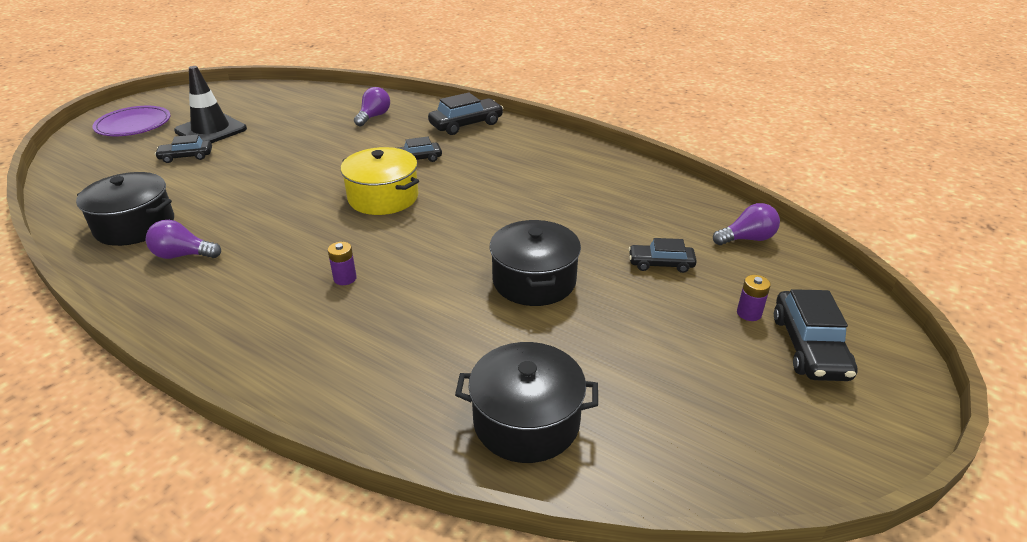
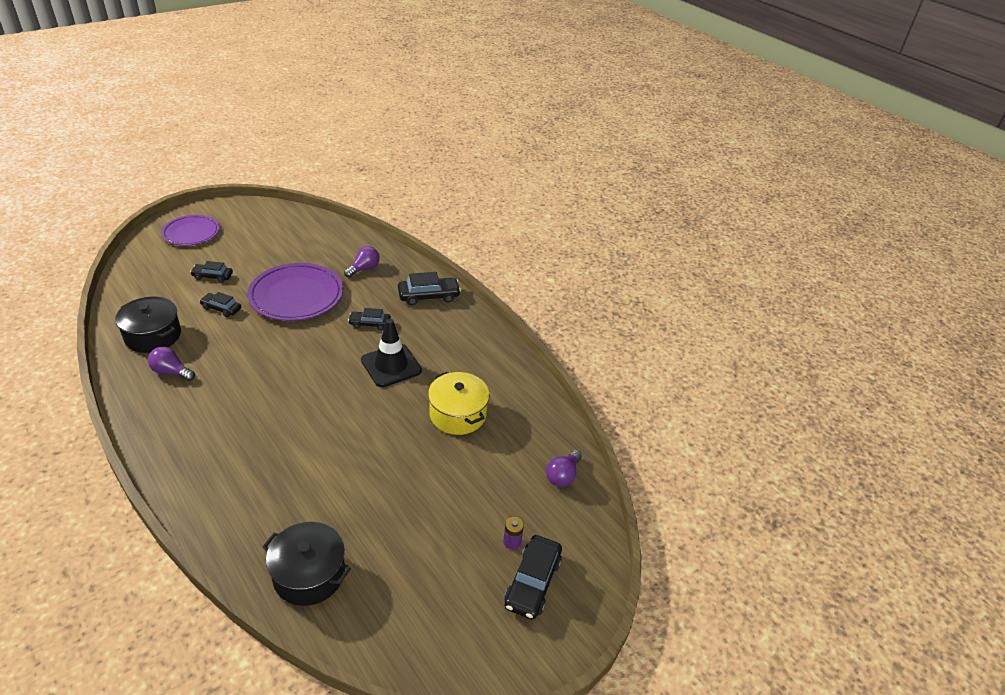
camera: 15 degrees right, 5 degrees up
black traffic cone [174,66,247,143] -> black traffic cone moved to [361,319,422,387]
purple battery [328,242,357,285] -> none
yellow pot [340,147,419,215] -> yellow pot moved to [428,372,490,435]
black pot [490,220,581,306] -> none
black car [629,238,697,273] -> black car moved to [200,292,241,317]
purple light bulb [713,203,780,245] -> purple light bulb turned 120 degrees clockwise [546,450,582,487]
none -> purple plate [247,263,343,321]

